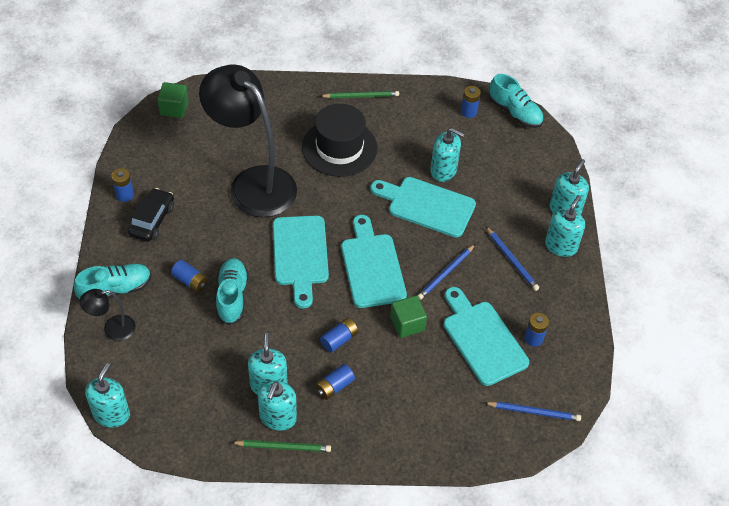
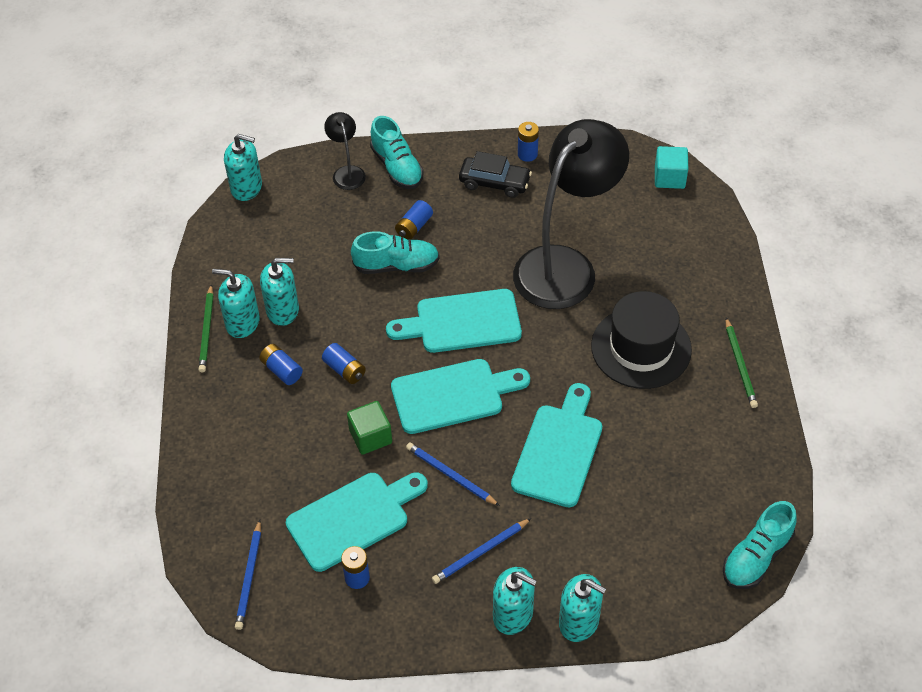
camera: 90 degrees right, 0 degrees up
green cube [157,82,189,118] -> turquoise cube [655,146,688,189]
turquoise soap dispenser [430,128,464,182] -> none
blue battery [461,86,481,118] -> none

